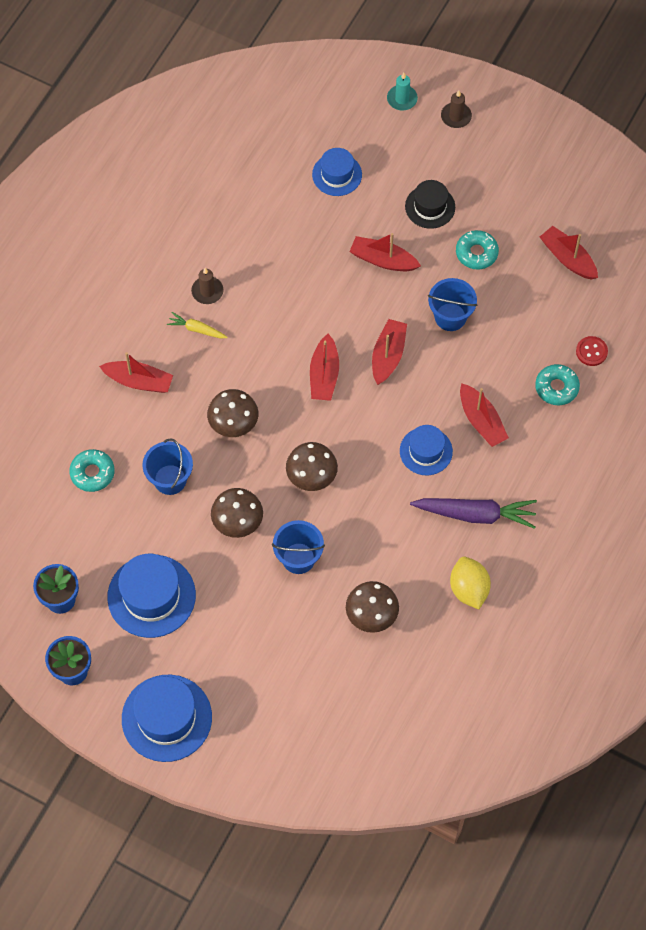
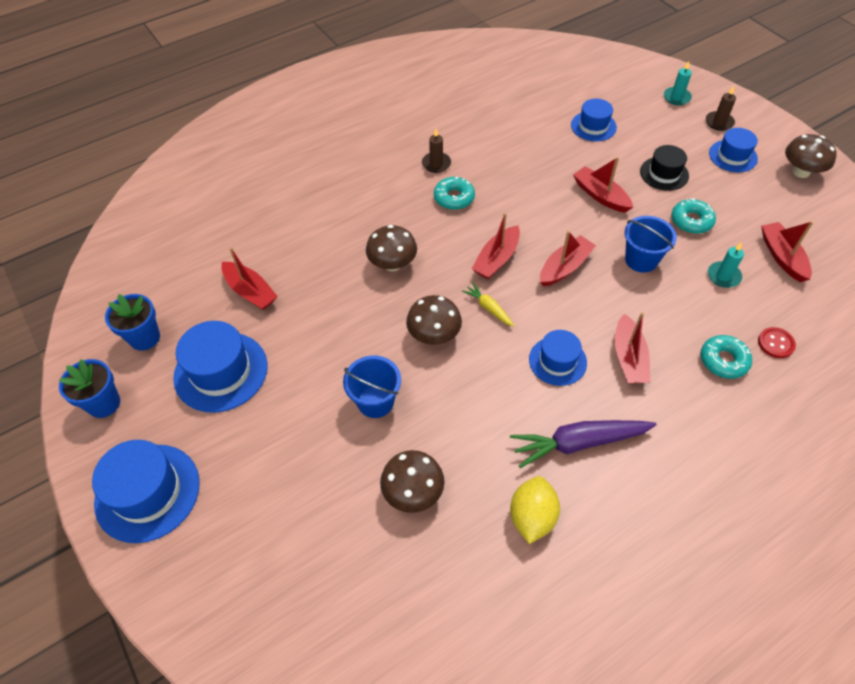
camera: 30 degrees right, 10 degrees down
turquoise donut [69,449,115,492] -> turquoise donut moved to [434,177,475,210]
red boat [99,352,173,393] -> red boat moved to [221,247,278,310]
blue bucket [142,438,193,495] -> none
yellow carrot [167,312,228,339] -> yellow carrot moved to [462,283,514,327]
brown mushroom [211,488,263,538] -> brown mushroom moved to [785,134,837,178]
purple carrot [410,498,537,529] -> purple carrot turned 135 degrees clockwise [510,420,657,468]
none -> turquoise candle [708,242,744,288]
none -> blue hat [709,128,758,172]

